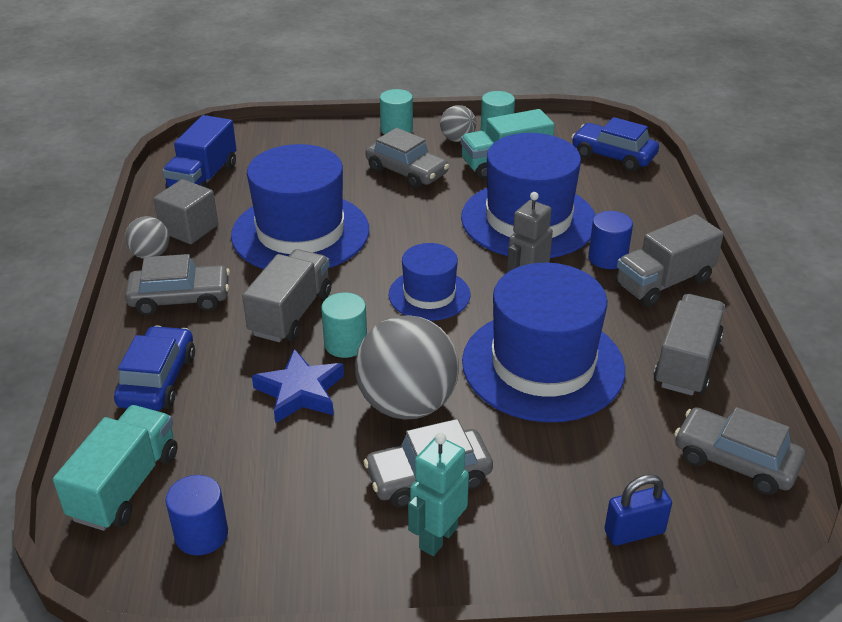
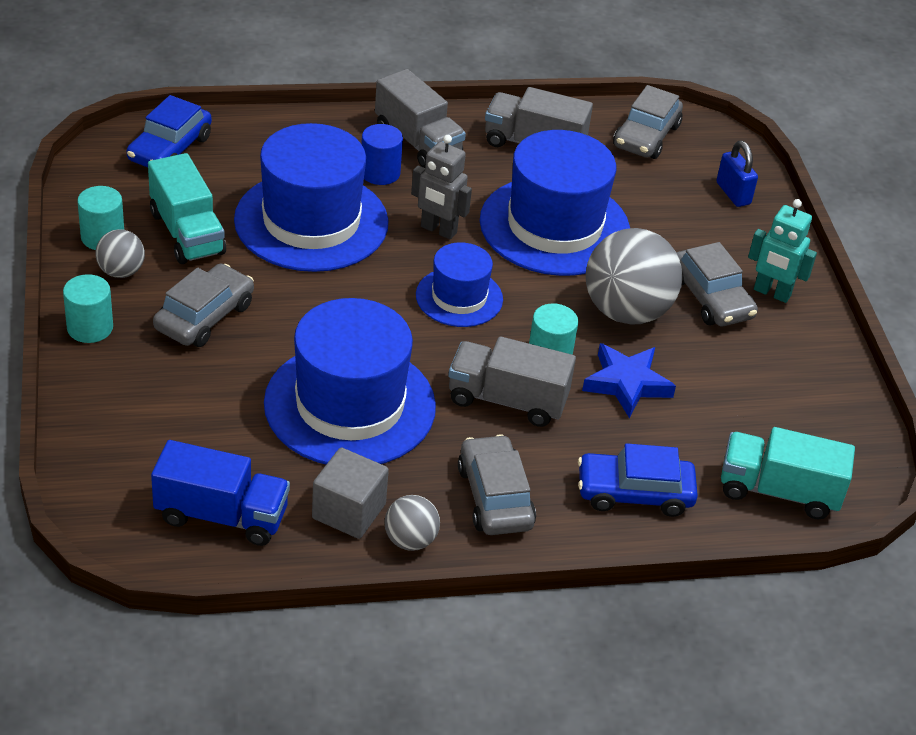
camera: 100 degrees left, 5 degrees up
blue cylinder [166,475,228,555] -> none

